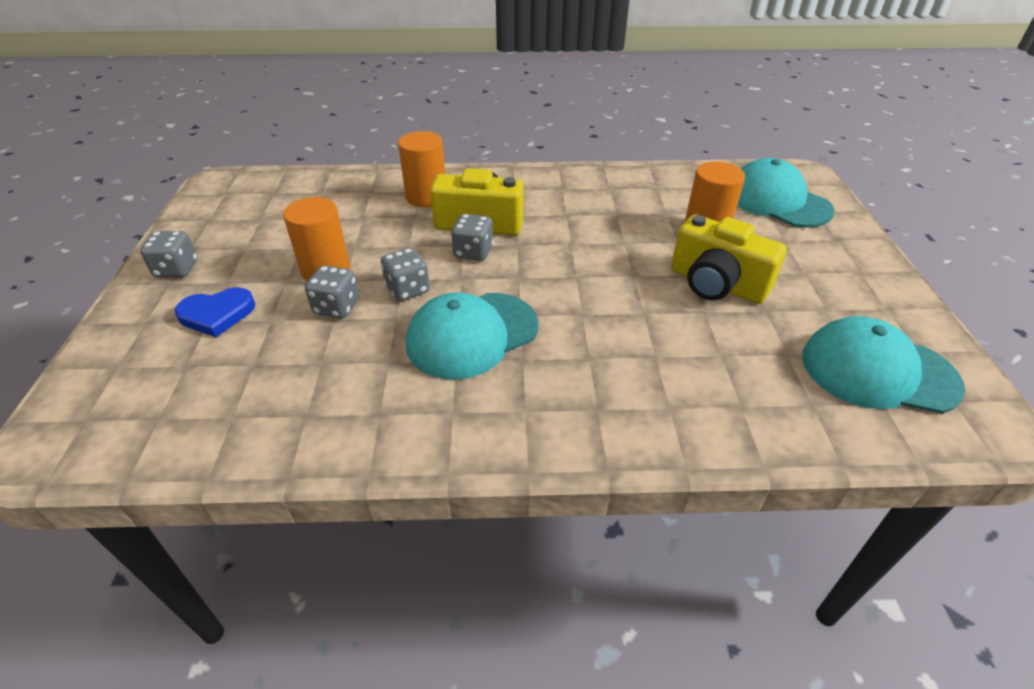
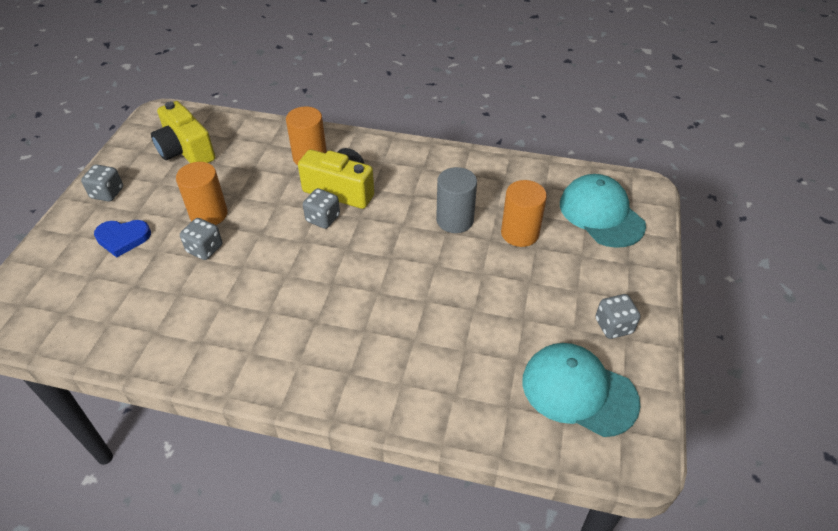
camera: 15 degrees right, 5 degrees up
grey dice [381,248,430,301] -> grey dice moved to [595,294,641,339]
turquoise cap [406,293,538,380] -> none
yellow camera [671,215,787,304] -> yellow camera moved to [151,101,215,163]
none -> grey cylinder [436,167,477,233]

